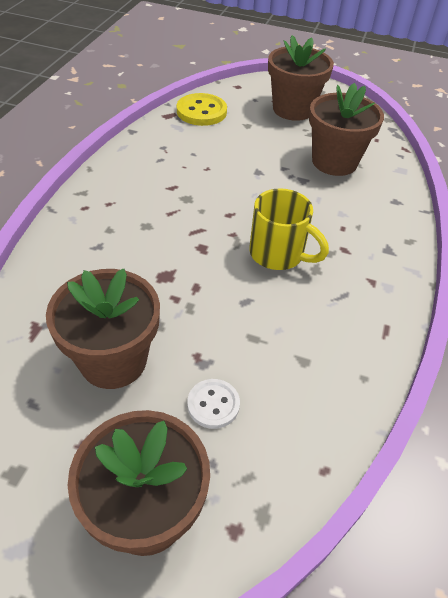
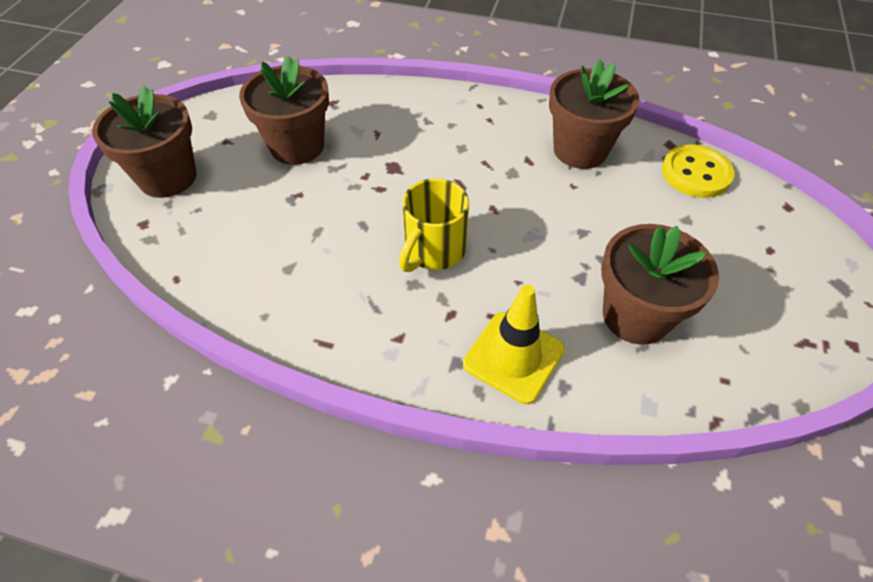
camera: 90 degrees right, 5 degrees up
white button [187,379,240,429] -> none
brown flower pot [268,35,334,121] -> brown flower pot moved to [549,59,640,169]
none -> yellow traffic cone [463,284,565,404]

